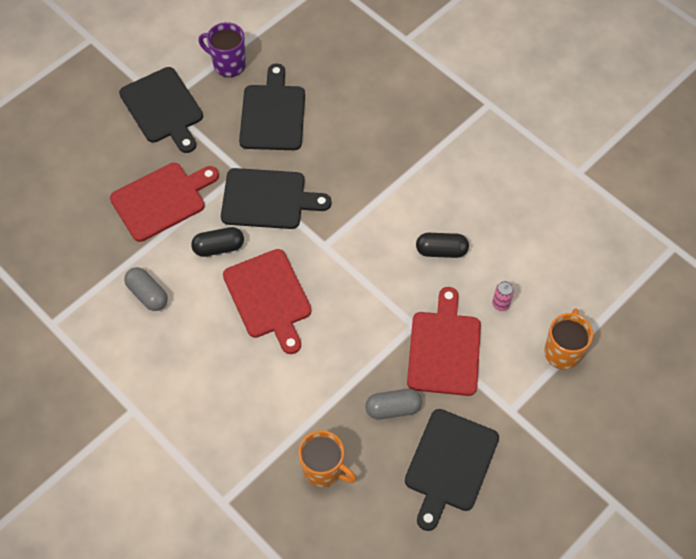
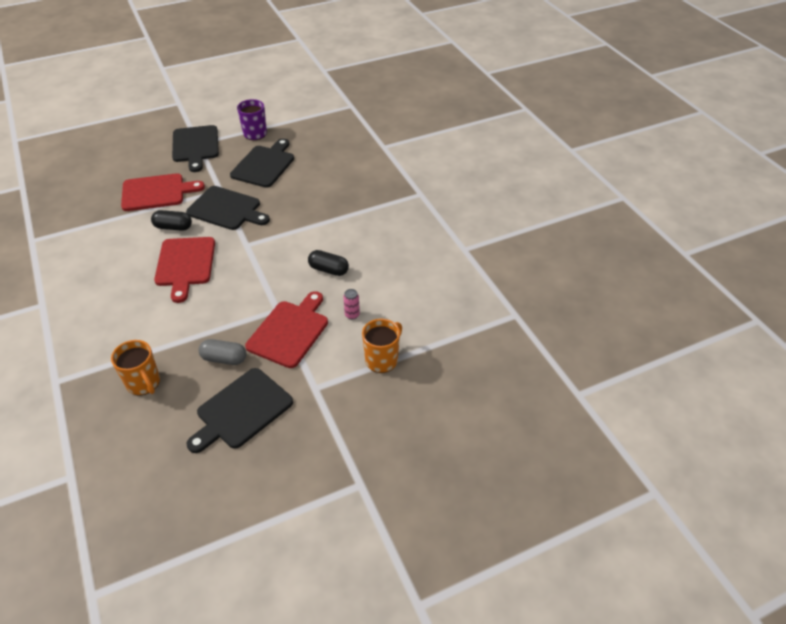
camera: 20 degrees right, 15 degrees down
grey capsule [124,267,168,311] -> none

